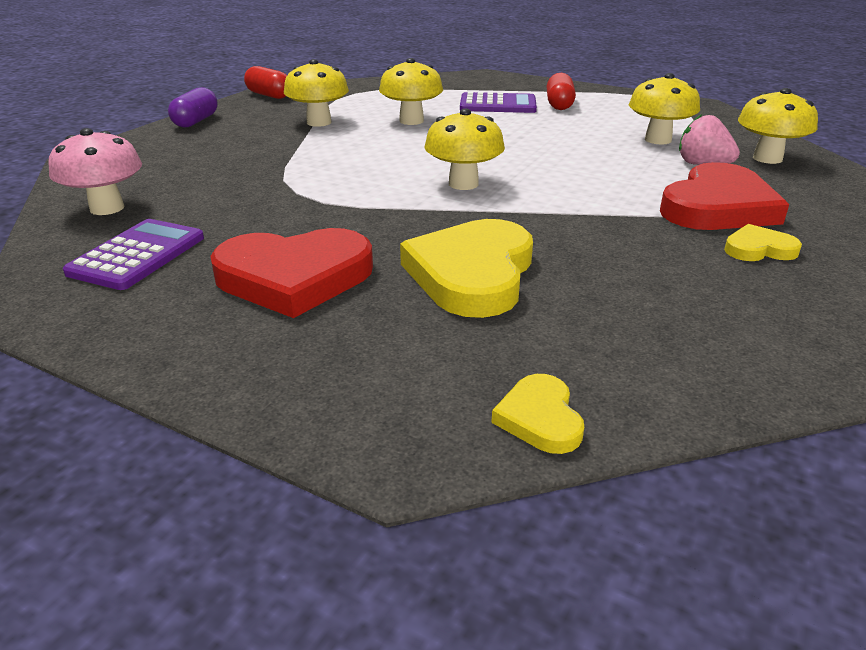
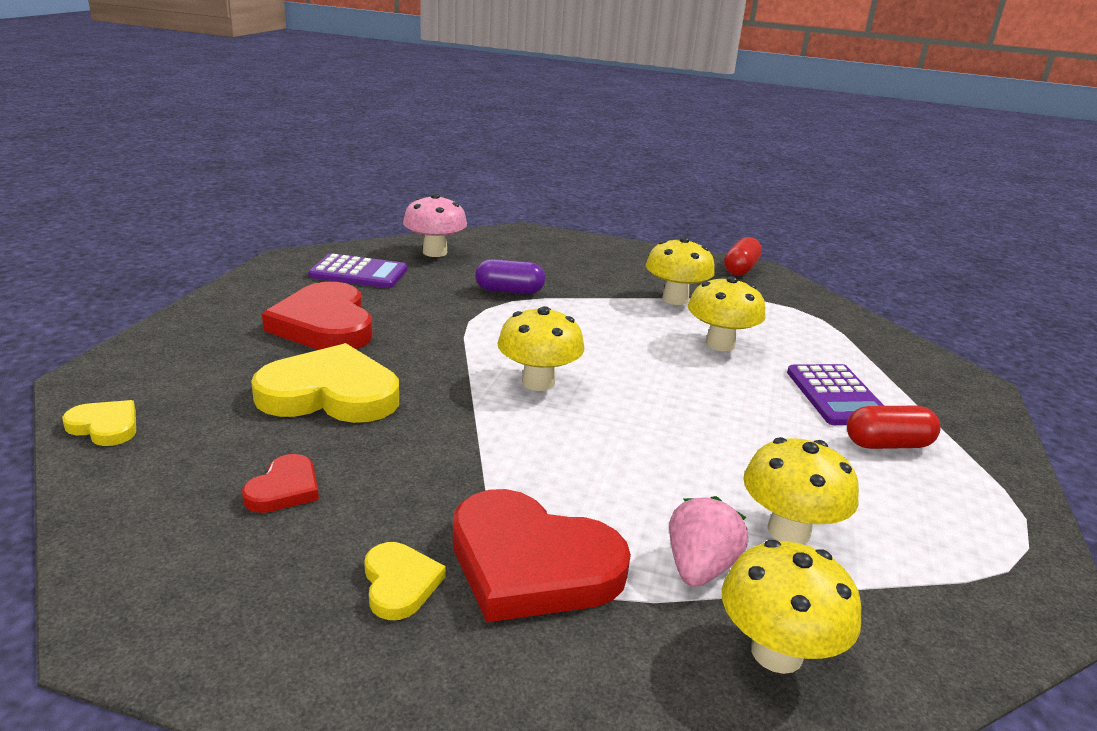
camera: 75 degrees right, 5 degrees down
purple capsule [168,87,218,128] -> purple capsule moved to [475,259,545,294]
yellow heart [491,374,584,454] -> yellow heart turned 45 degrees clockwise [62,400,136,446]
none -> red heart [242,454,319,513]

